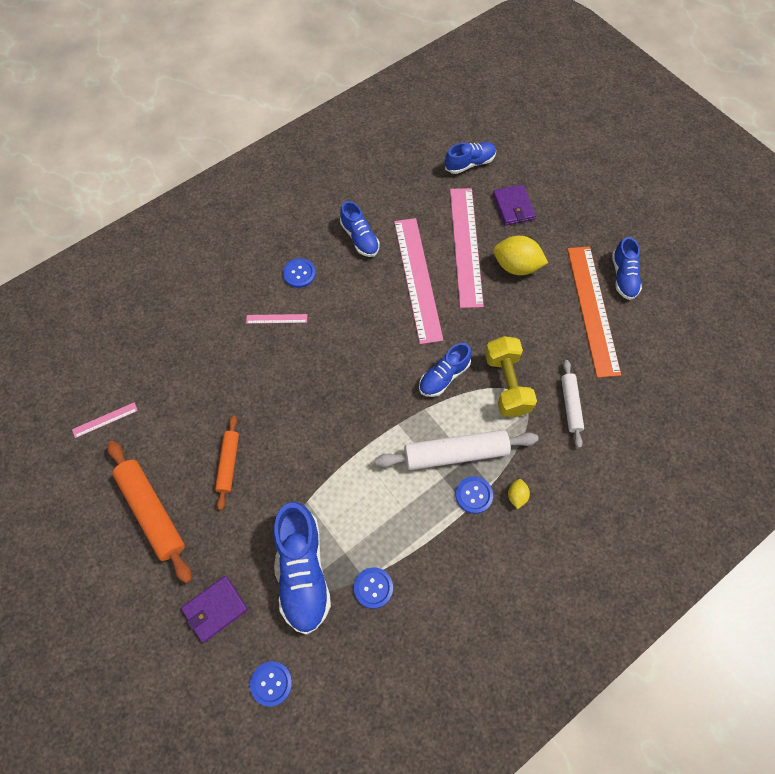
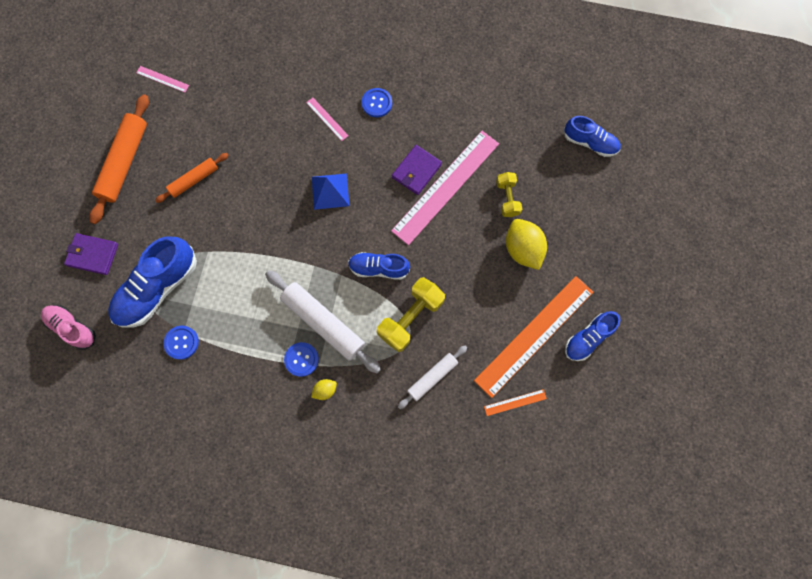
camera: 50 degrees right, 10 degrees up
blue button [250,661,292,706] -> pink shoe [41,305,96,350]
blue shoe [340,201,379,257] -> none
pink ruler [450,188,484,308] -> yellow dumbbell [496,172,522,217]
purple wallet [493,184,536,226] -> purple wallet moved to [392,145,442,195]
none -> blue pyramid [312,173,350,210]
none -> orange ruler [484,389,547,416]

